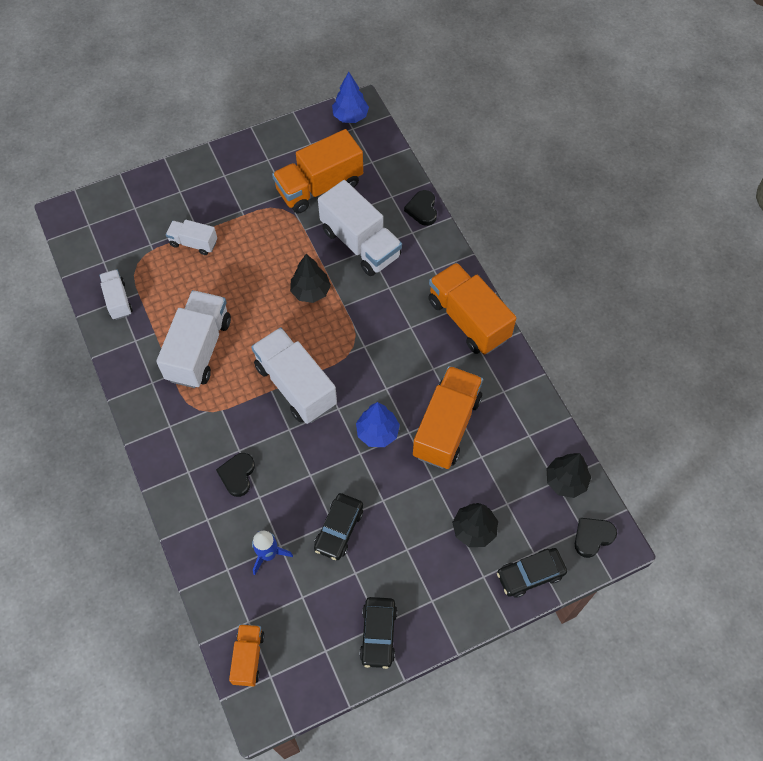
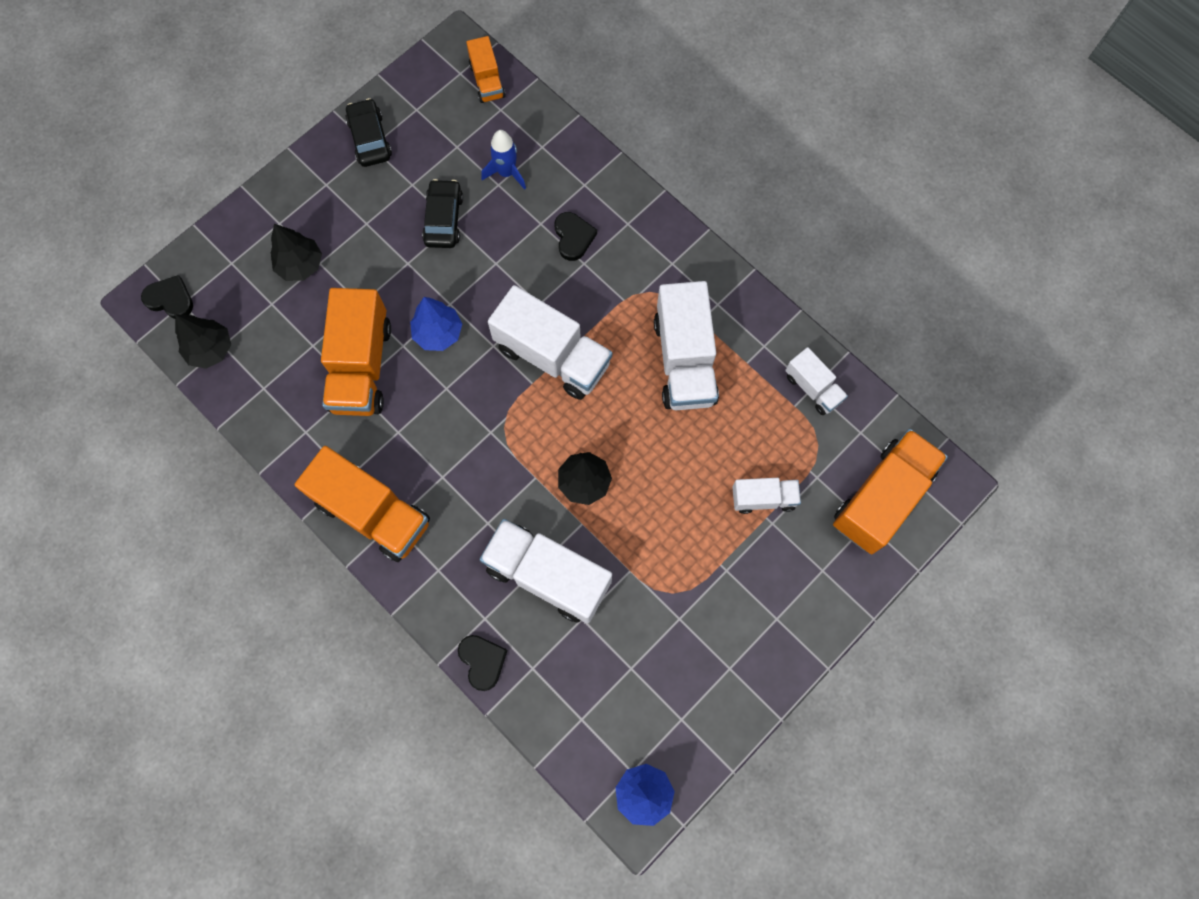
camera: 160 degrees right, 10 degrees up
orange truck [272,129,363,214] -> orange truck moved to [833,429,948,554]
black car [497,548,567,598] -> none
black heart [575,518,617,558] -> black heart turned 105 degrees counterclockwise [141,275,193,319]

